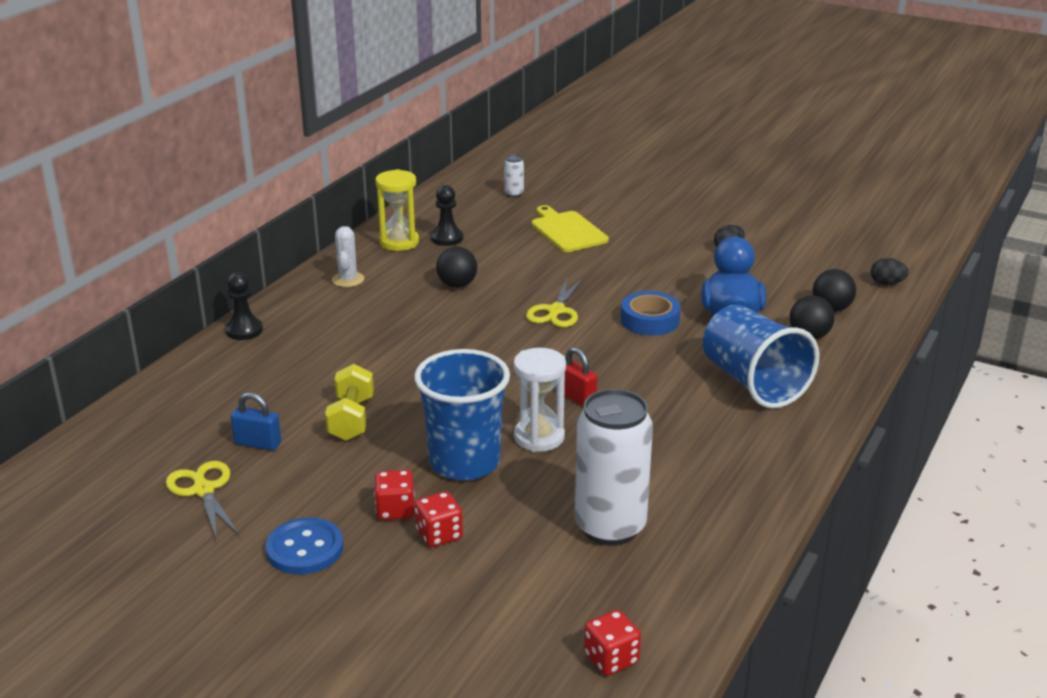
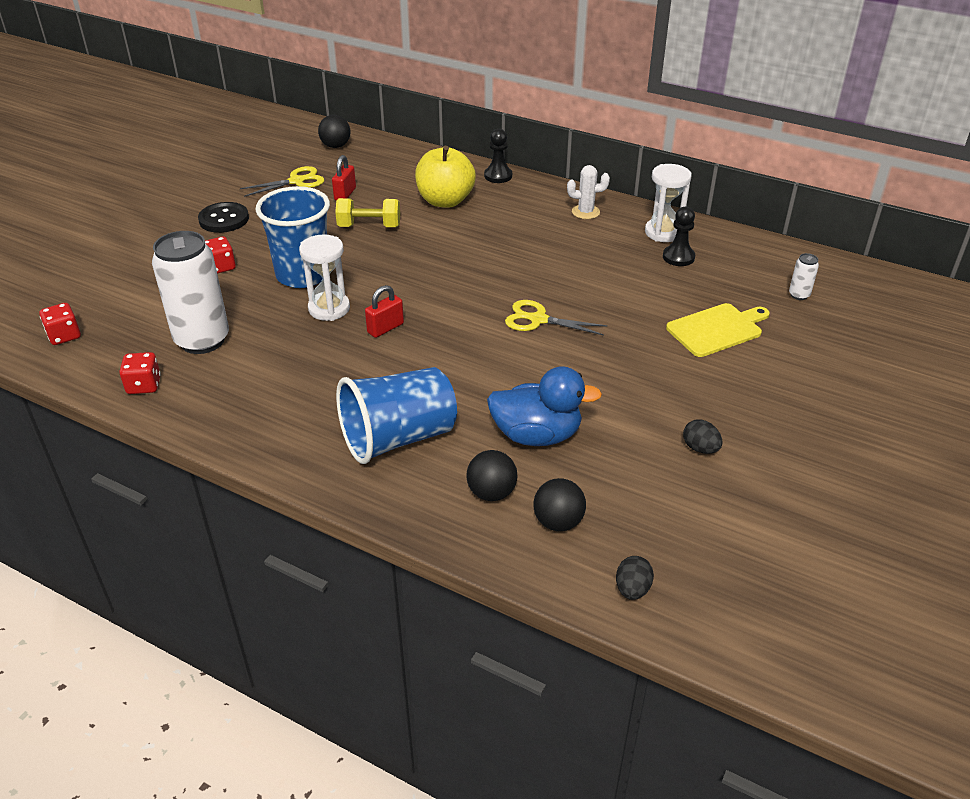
camera: 90 degrees right, 10 degrees up
blue padlock [231,393,281,451] -> red padlock [332,155,356,200]
blue button [265,517,343,575] -> black button [198,202,249,233]
red dice [374,470,415,520] -> red dice moved to [119,352,161,394]
yellow hourglass [375,169,419,251] -> white hourglass [645,164,692,242]
black ball [436,246,477,288] -> black ball moved to [318,115,350,148]
blue tape [621,291,681,336] -> none
none -> yellow apple [415,146,476,208]

